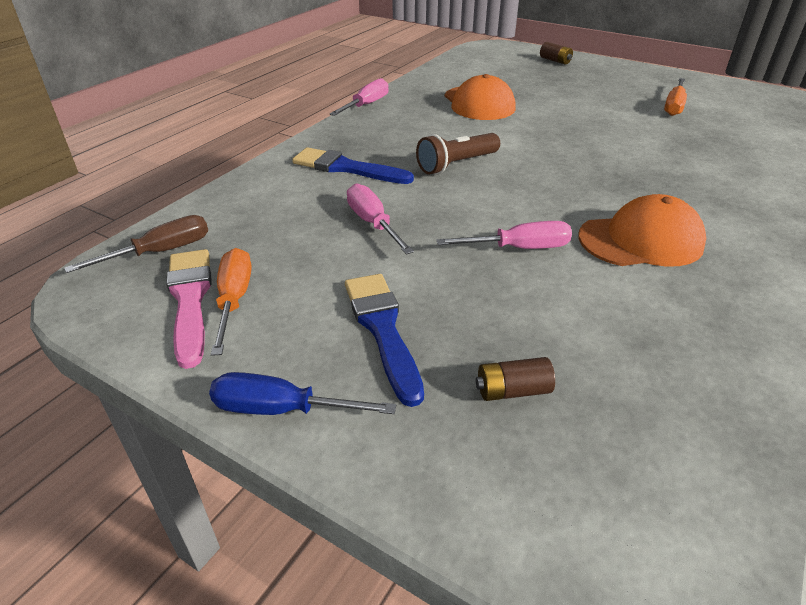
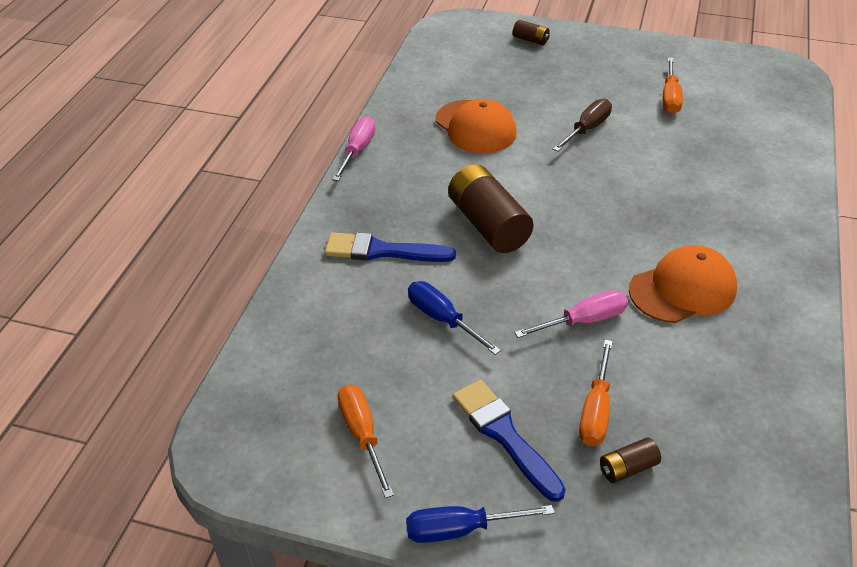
camera: 15 degrees left, 5 degrees up
brown screwdriver [64,215,208,273] -> brown screwdriver moved to [553,99,612,152]
pink brush [166,249,212,369] -> none
pink screwdriver [347,183,414,255] -> blue screwdriver [408,281,501,355]
brown flashlight [416,133,500,174] -> brown battery [448,164,534,253]
none -> orange screwdriver [579,340,613,446]

